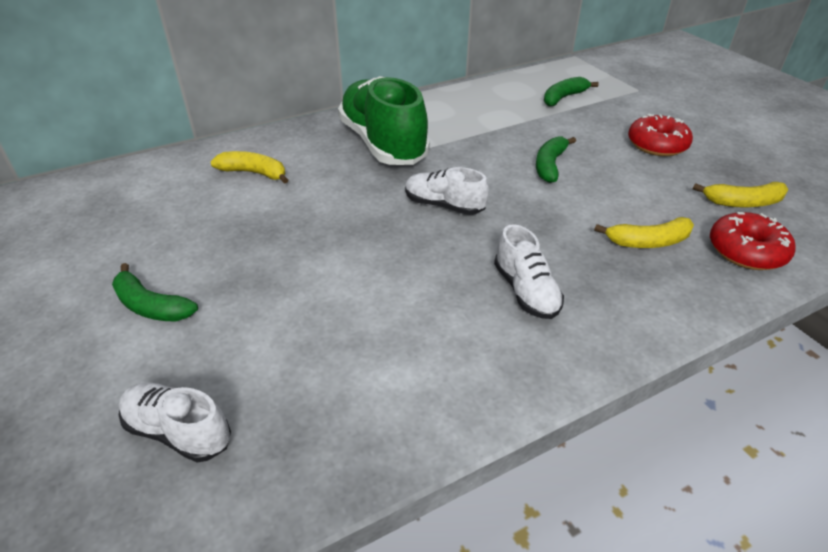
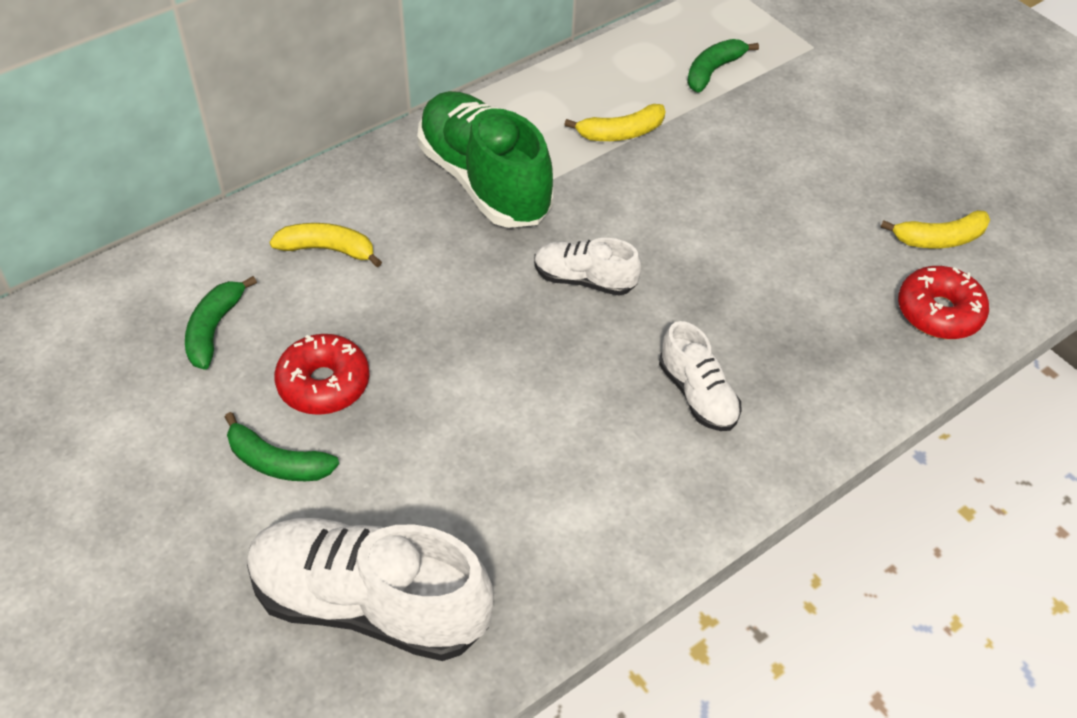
camera: 10 degrees left, 10 degrees up
white shoe [119,382,231,463] -> white shoe [247,518,494,661], size x1.92
green banana [536,137,576,183] -> green banana moved to [185,276,257,370]
yellow banana [594,217,694,248] -> yellow banana moved to [564,104,665,141]
red donut [628,113,693,156] -> red donut moved to [274,334,370,415]

